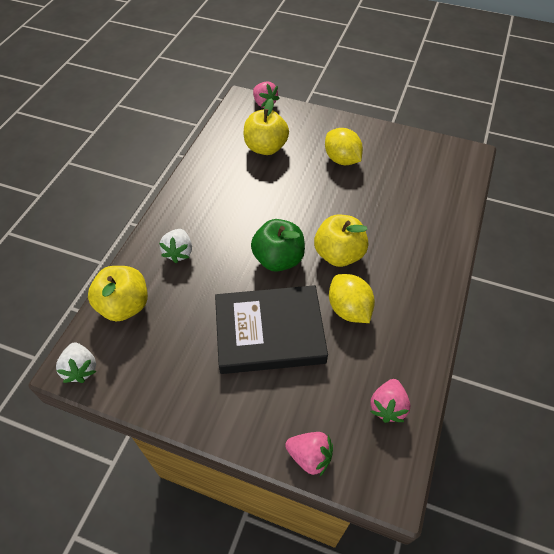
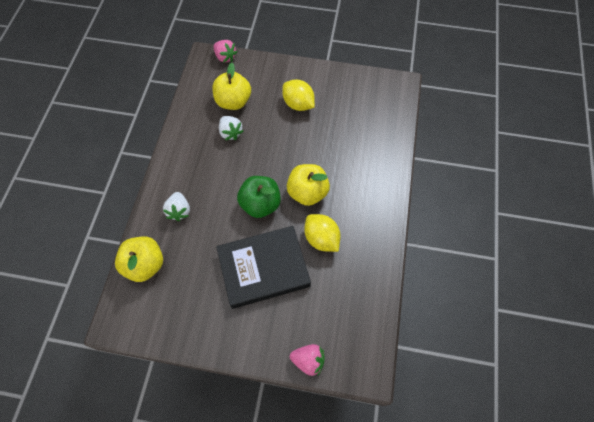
camera: 10 degrees left, 10 degrees up
white strawberry [56,343,97,383] -> white strawberry moved to [219,116,243,140]
pink strawberry [370,379,411,423] -> none

